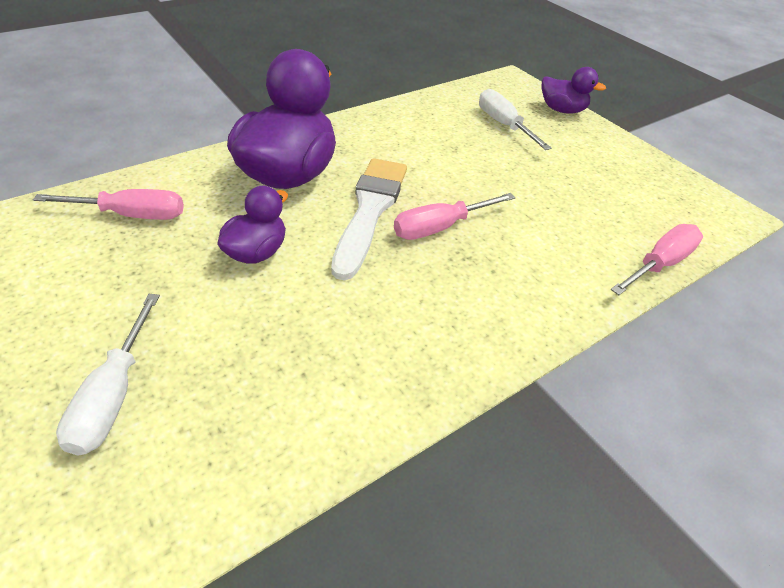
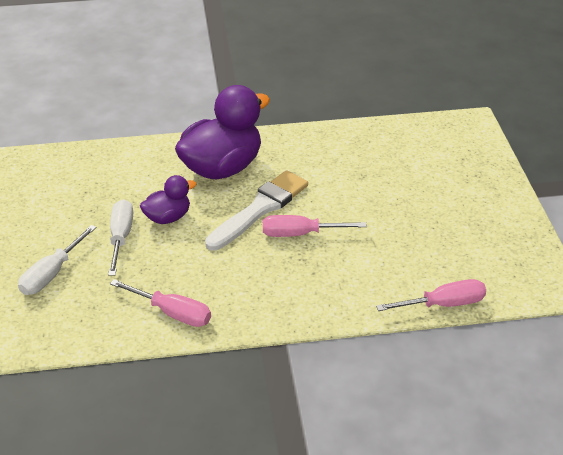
camera: 30 degrees right, 5 degrees down
pink screwdriver [33,189,184,220] -> pink screwdriver moved to [110,279,211,327]
white screwdriver [479,89,552,150] -> white screwdriver moved to [108,199,133,276]
purple duck [542,67,606,114] -> none

